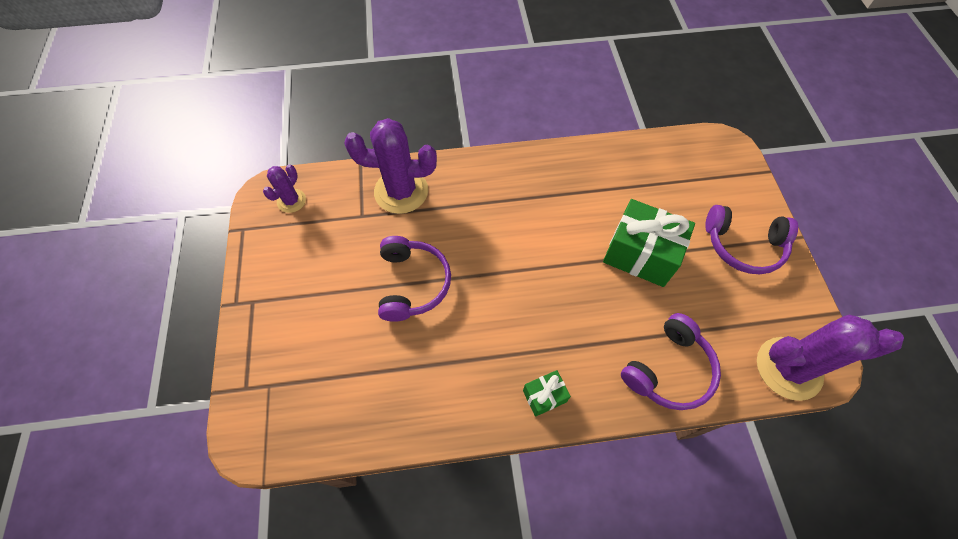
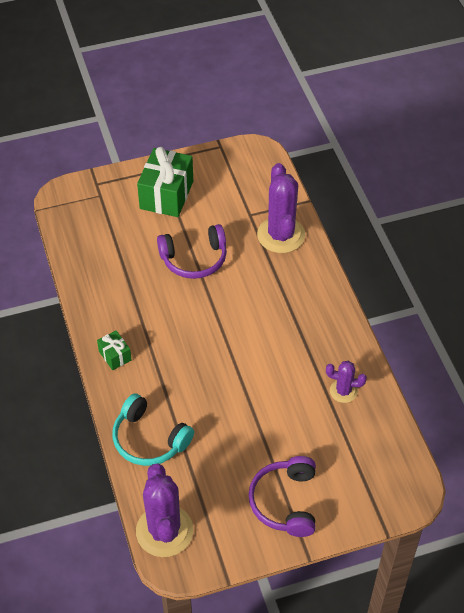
camera: 80 degrees right, 10 degrees down
purple cactus [263,164,306,213] -> purple cactus moved to [326,361,367,403]
green gift [603,199,695,287] -> green gift moved to [137,147,193,217]
purple headphones [621,313,721,410] -> turquoise headphones [112,393,194,466]

